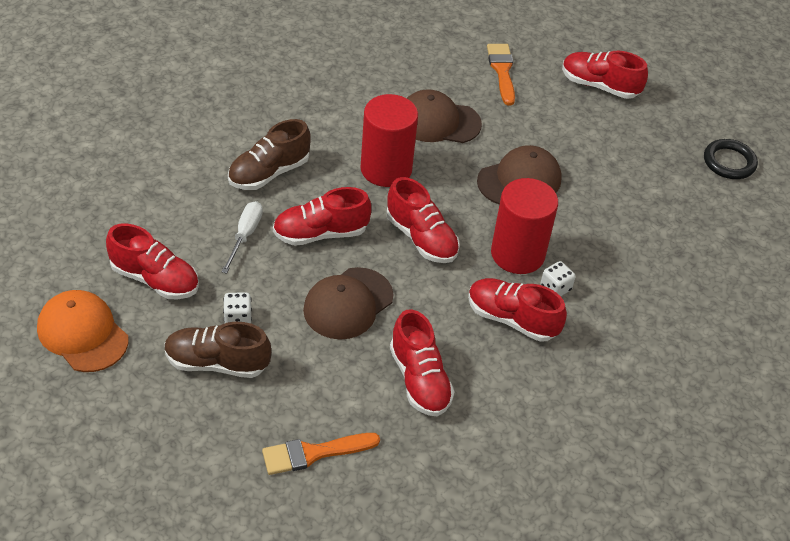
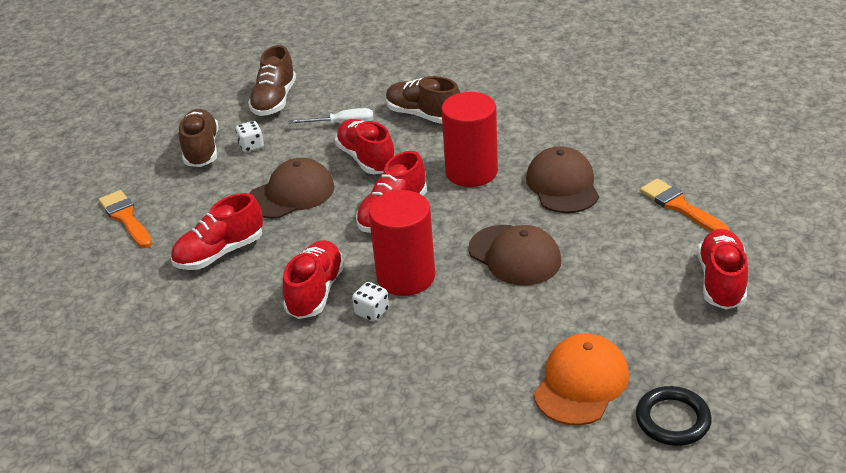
camera: 80 degrees right, 10 degrees down
orange cap [37,290,128,372] -> orange cap moved to [534,334,629,426]
red shoe [106,223,199,299] -> brown shoe [248,45,296,116]
brown cap [303,267,393,340] -> brown cap turned 120 degrees clockwise [249,158,335,219]
orange brush [487,44,515,105] -> orange brush turned 105 degrees counterclockwise [640,179,729,232]

